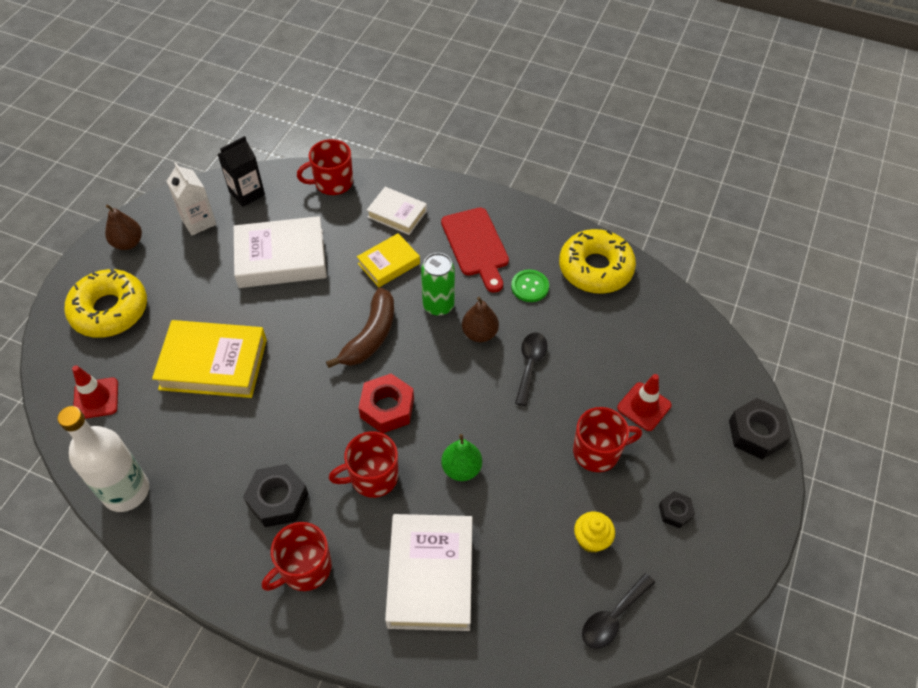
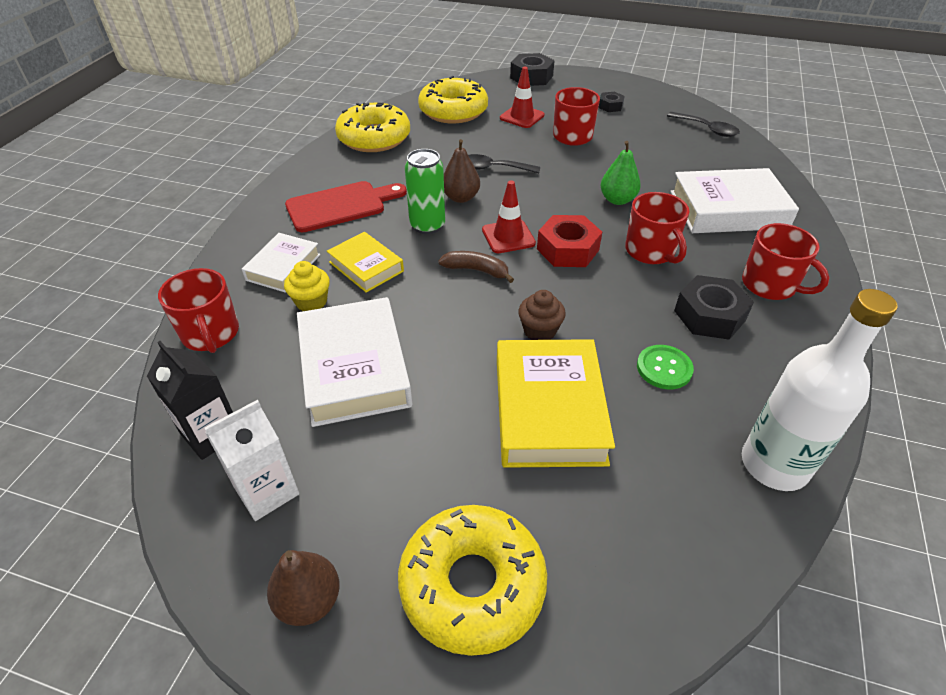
camera: 95 degrees left, 10 degrees down
red traffic cone [72,365,118,419] -> red traffic cone moved to [482,180,536,253]
brown banana [326,288,394,368] -> brown banana [438,251,514,283], size x0.63
green button [511,270,549,302] -> green button moved to [637,345,694,389]
yellow cupcake [574,512,615,553] -> yellow cupcake moved to [284,261,330,311]
none -> yellow donut [418,76,488,123]
none -> brown cupcake [518,290,566,340]

